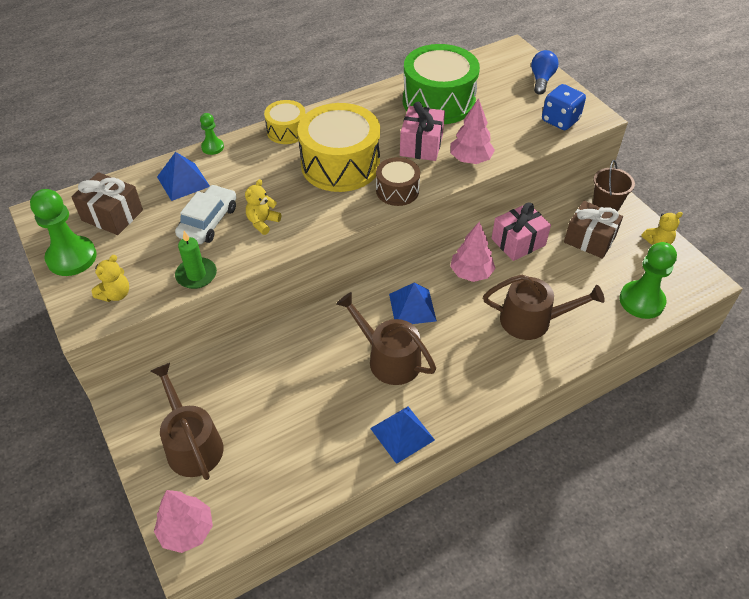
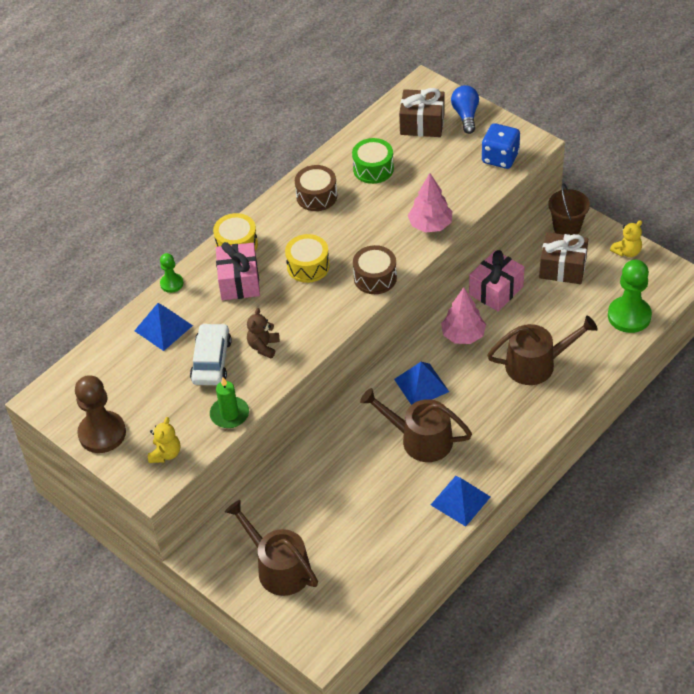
camera: 15 degrees left, 0 degrees up
green pawn [30,189,97,276] -> brown pawn [75,375,126,453]
brown gift [71,172,143,235] -> brown gift moved to [399,88,445,137]
pink tree [154,490,213,553] -> none
yellow teddy bear [245,179,281,235] -> brown teddy bear [247,308,279,358]
yellow drum [297,103,380,192] -> yellow drum [285,234,330,283], size x0.53
pink gift [400,102,445,161] -> pink gift moved to [216,242,260,300]
green drum [403,44,480,124] -> green drum [352,138,394,184], size x0.53
none -> brown drum [295,165,337,211]

